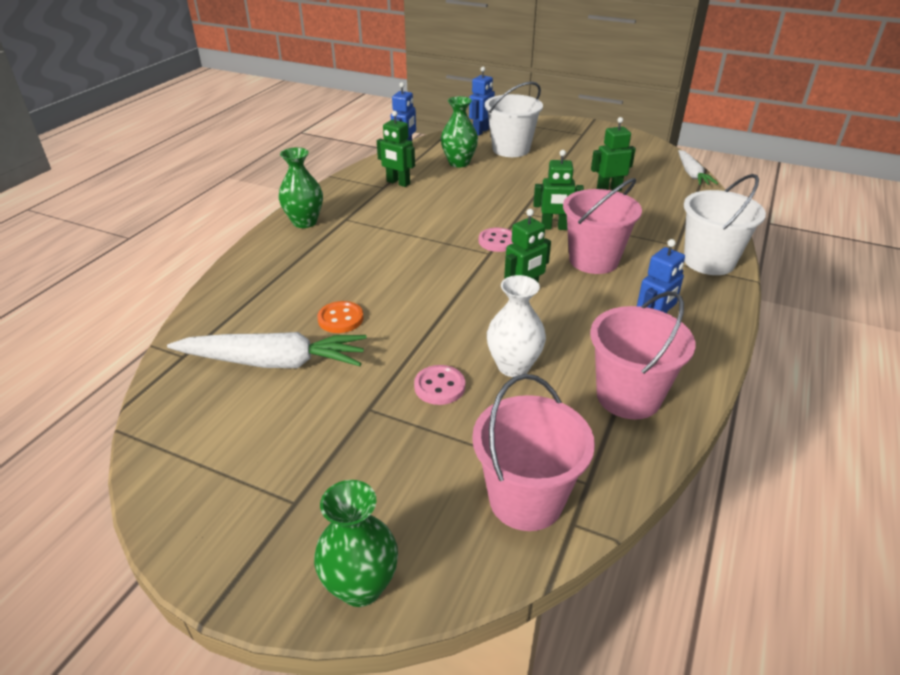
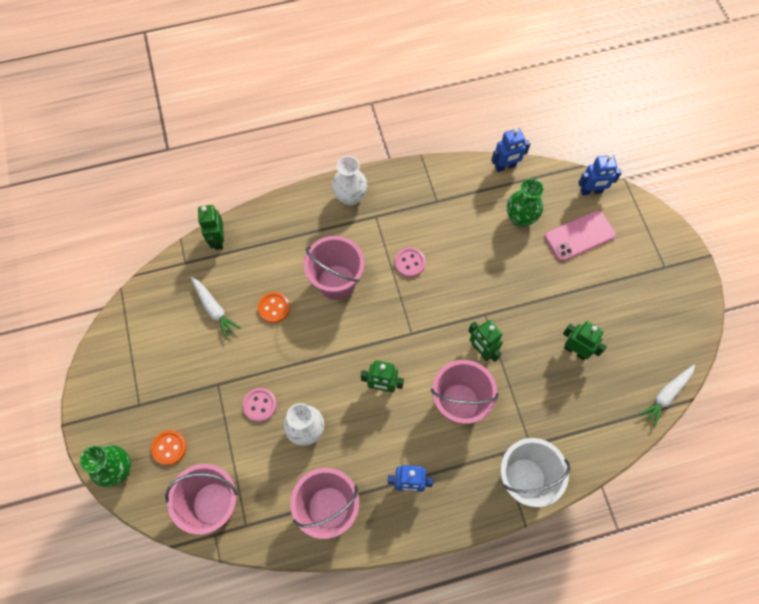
camera: 50 degrees right, 30 degrees up
white carrot [167,332,367,368] -> white carrot [191,277,241,339], size x0.60
green vase [278,147,323,228] -> white vase [332,156,367,206]
green robot [377,111,415,187] -> green robot moved to [198,205,224,250]
pink button [479,227,513,252] -> pink button moved to [394,247,426,277]
white bucket [485,81,543,157] -> pink phone [545,210,616,262]
none -> orange button [151,430,187,465]
none -> pink bucket [304,236,364,300]

